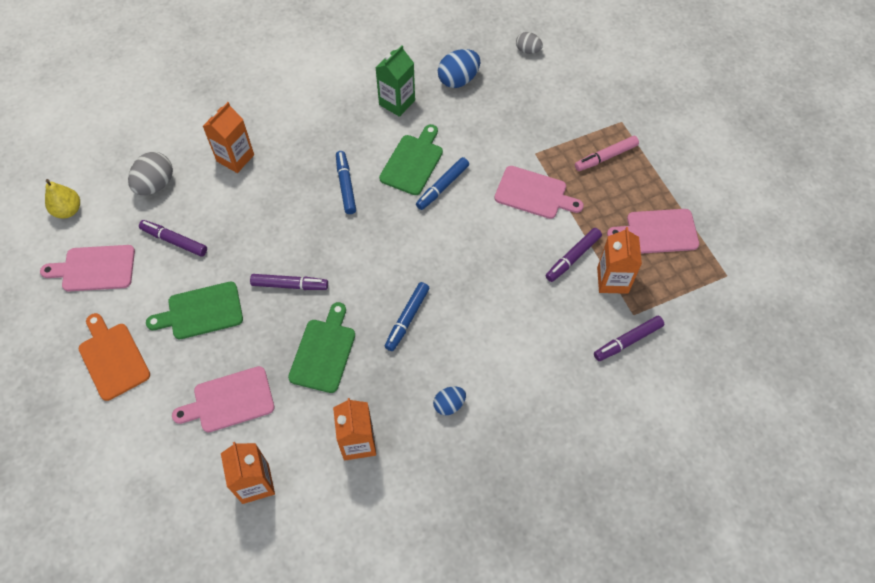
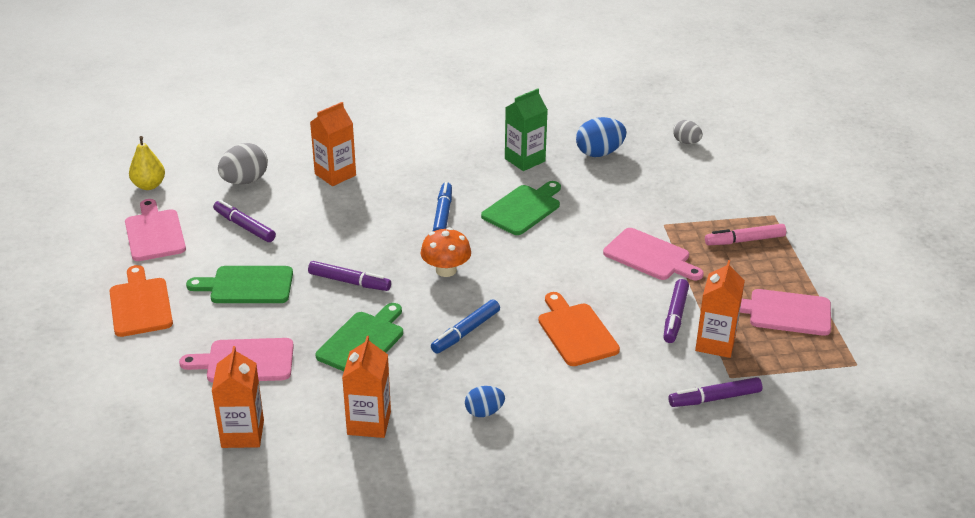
camera: 15 degrees right, 25 degrees down
pink cutting board [40,245,135,291] -> pink cutting board turned 60 degrees clockwise [125,199,186,261]
blue marker [416,157,469,210] -> none
purple marker [545,228,602,282] -> purple marker turned 45 degrees counterclockwise [663,279,689,343]
none -> orange mushroom [421,227,471,277]
none -> orange cutting board [538,292,620,366]

